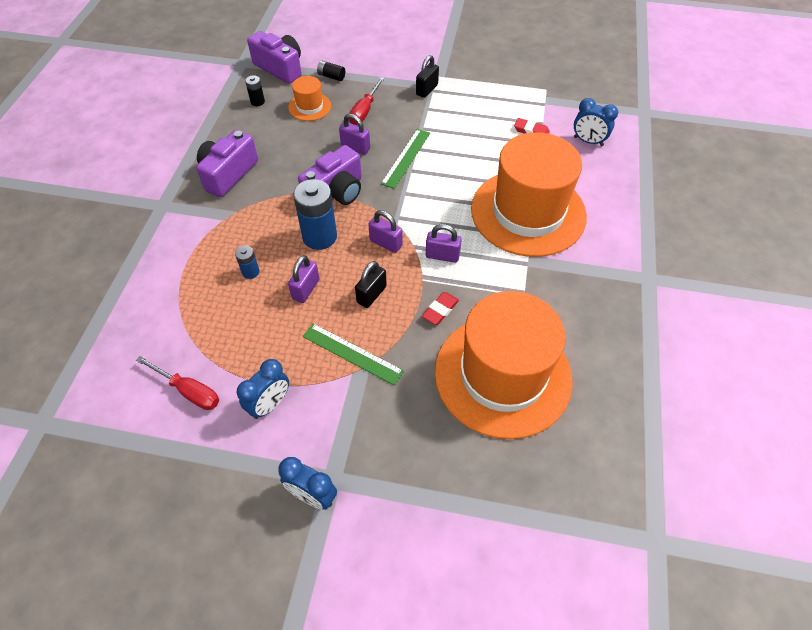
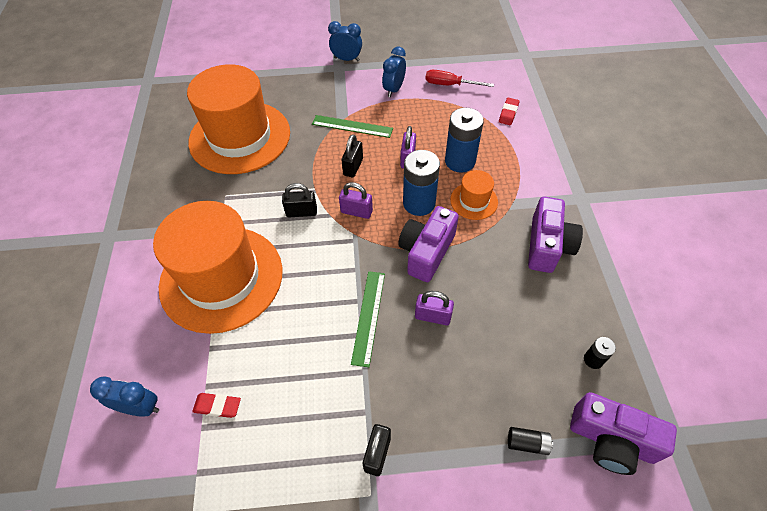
camera: 165 degrees right, 0 degrees up
blue battery [235,245,260,279] -> blue battery [445,108,484,173], size x2.06
orange hat [288,76,331,121] -> orange hat moved to [450,170,498,220]
red screwdriver [349,77,385,125] -> none
red eraser [422,292,459,325] -> red eraser moved to [499,98,520,125]
purple padlock [426,224,462,263] -> black padlock [282,183,317,217]

